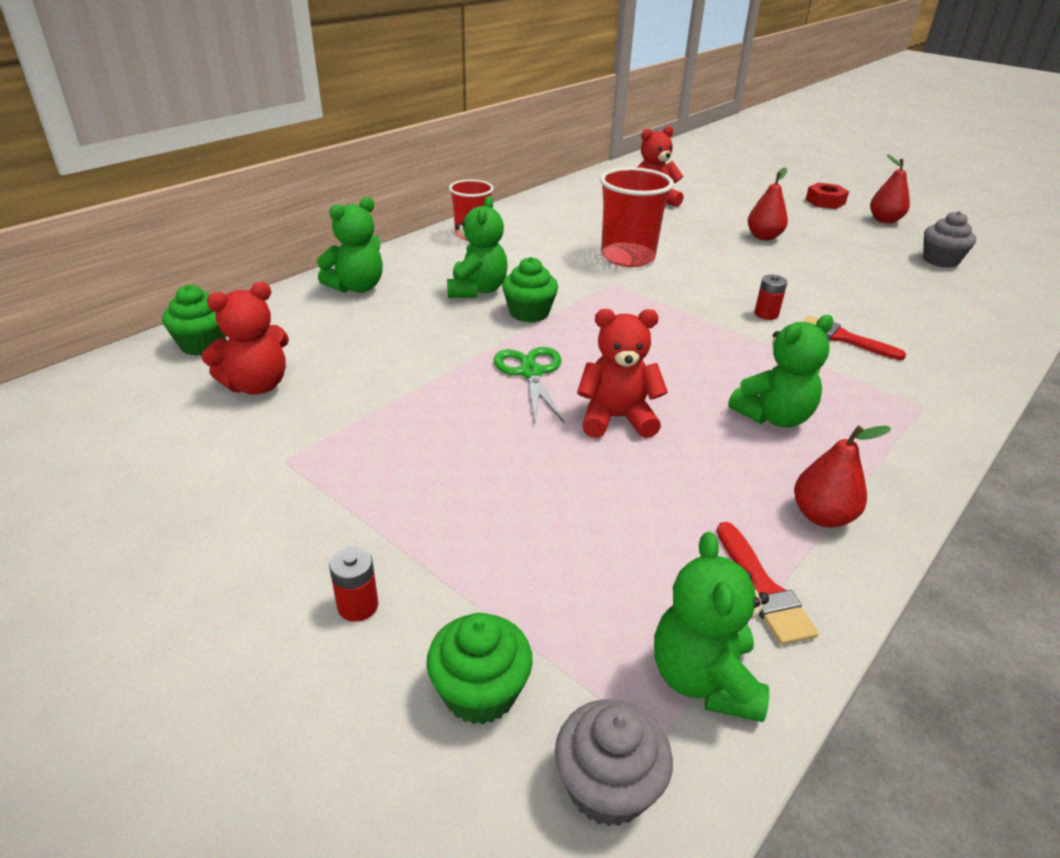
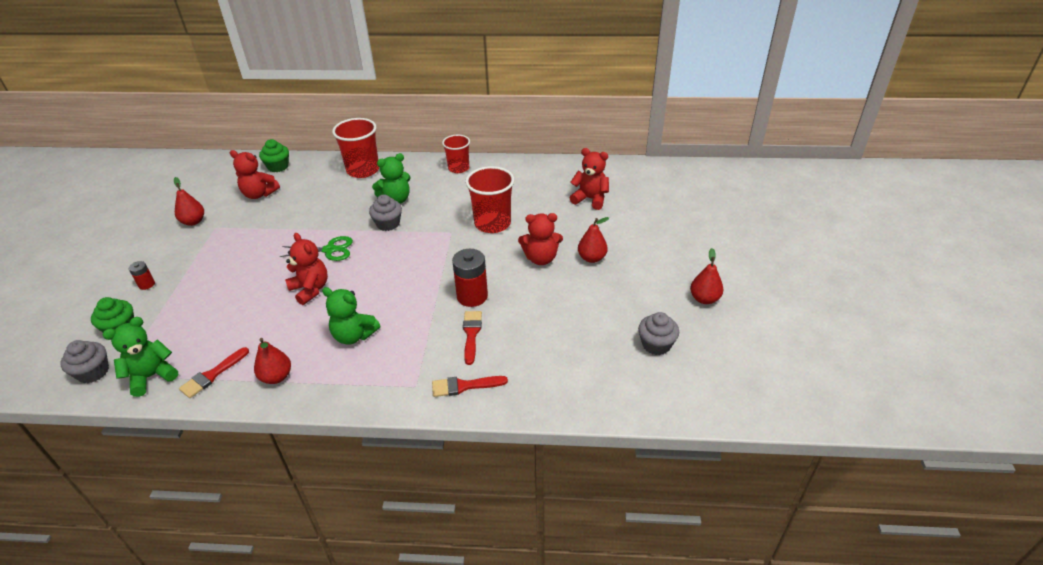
camera: 55 degrees right, 5 degrees up
green teddy bear [317,197,383,293] -> red cup [332,118,379,178]
green scissors [493,347,564,422] -> green scissors turned 45 degrees clockwise [280,236,353,261]
green cupcake [502,257,558,323] -> grey cupcake [369,195,402,231]
red battery [754,274,787,320] -> red battery [452,249,488,307], size x1.94
red nut [805,182,849,209] -> none
none -> red pear [174,177,204,226]
none -> red brush [432,376,508,397]
none -> red teddy bear [518,213,563,265]

